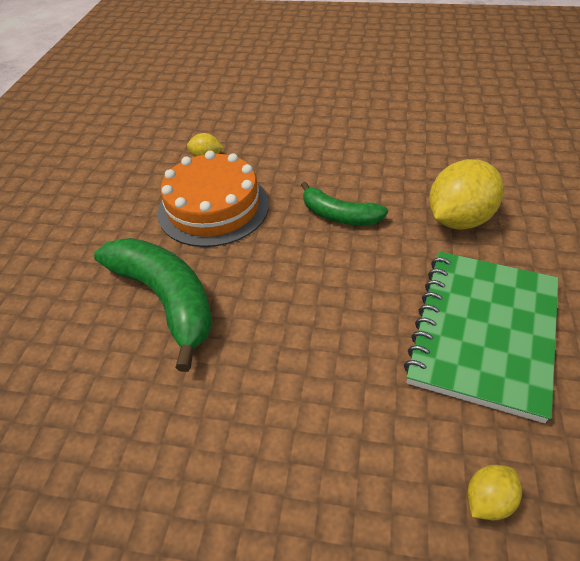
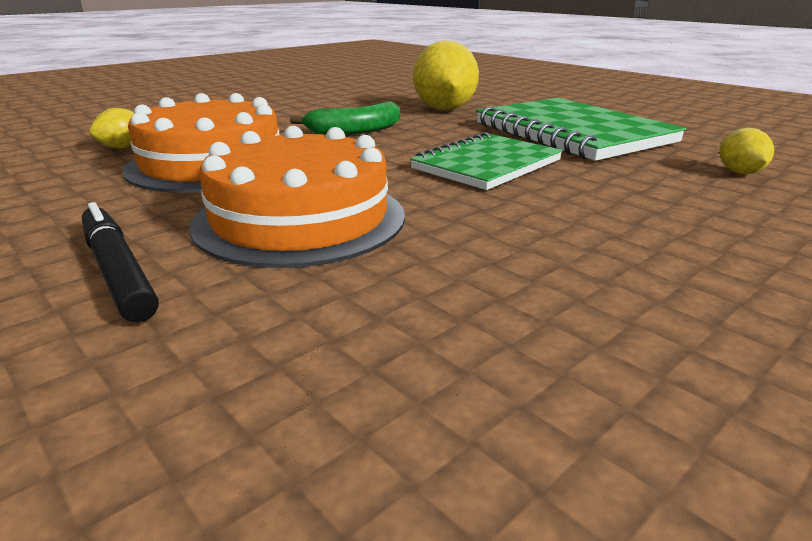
camera: 55 degrees left, 20 degrees down
green banana [94,238,213,372] -> orange cake [189,126,405,268]
none -> black marker [82,202,159,322]
none -> green notebook [410,132,563,190]

